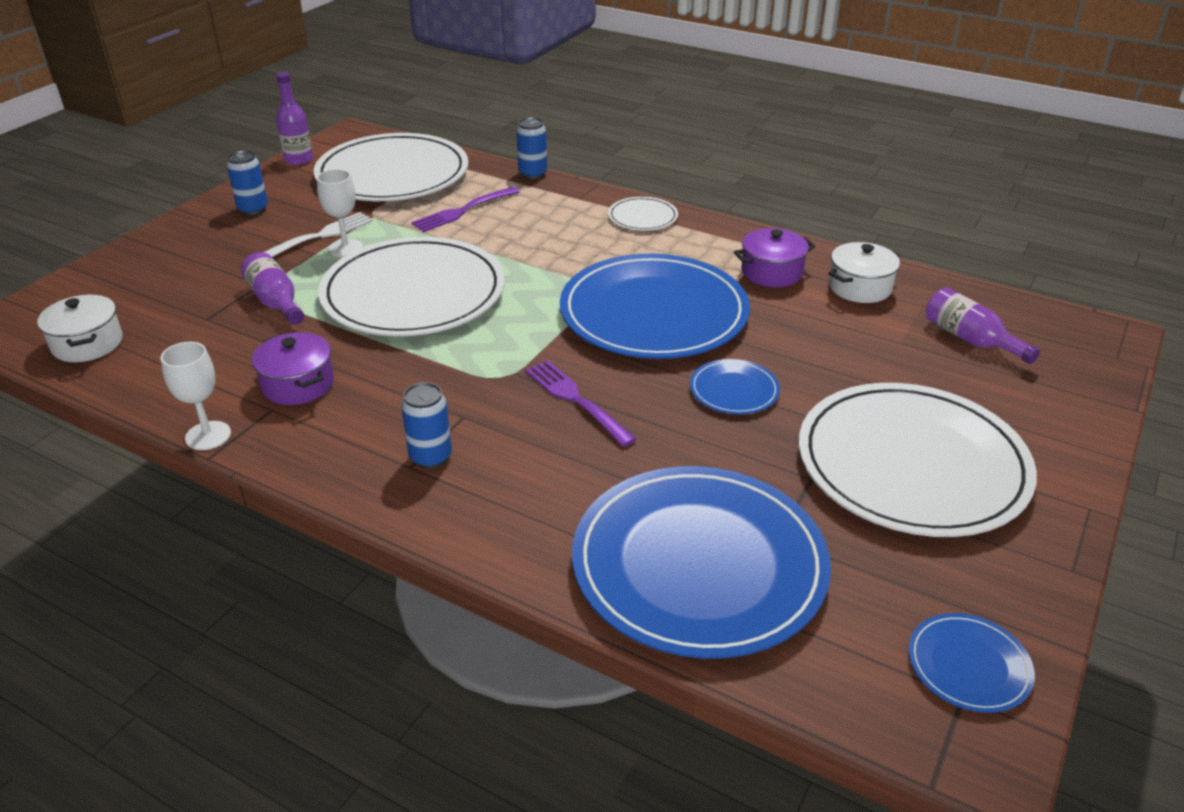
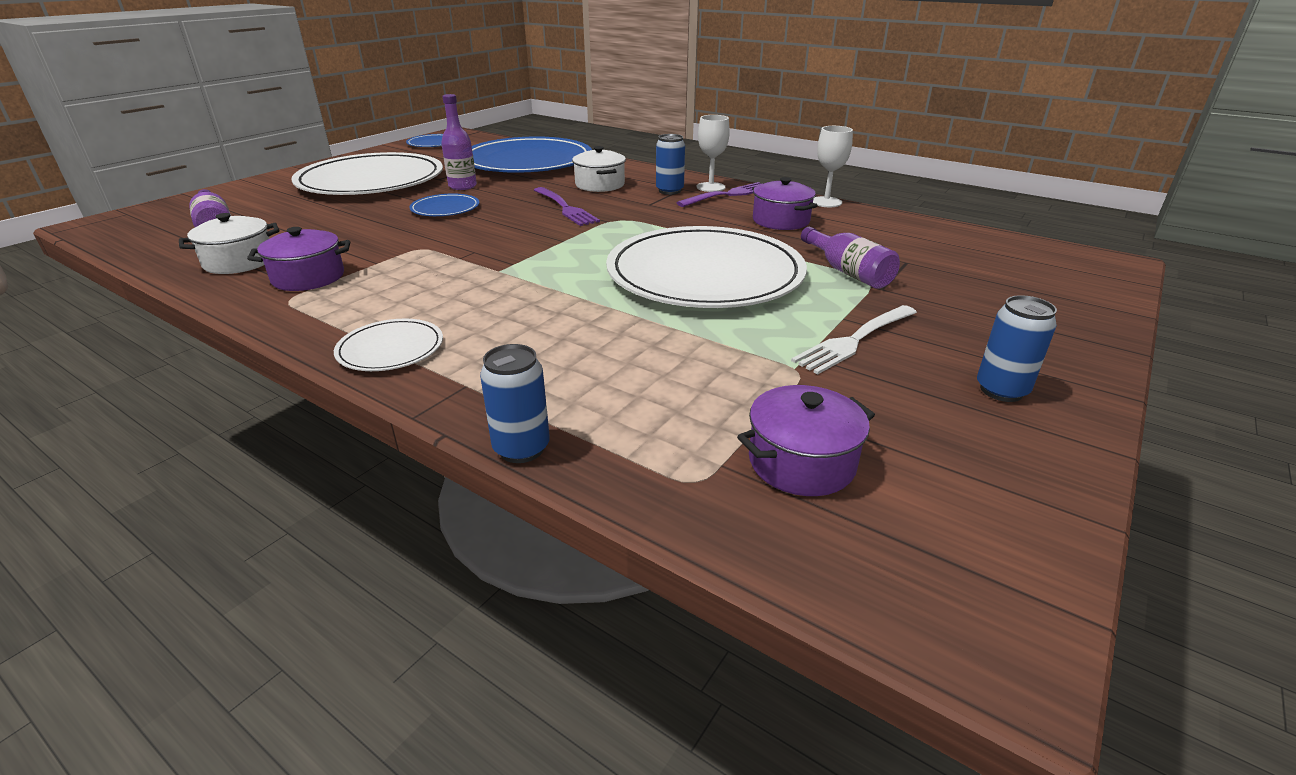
camera: 175 degrees left, 5 degrees down
white pot [37,294,123,362] -> white pot moved to [572,146,626,192]
purple bottle [276,72,313,165] -> purple bottle moved to [441,94,477,190]
white plate [314,133,468,201] -> purple pot [737,385,875,496]
white goblet [317,169,363,257] -> white goblet moved to [697,115,730,192]
purple fork [411,187,520,232] -> purple fork moved to [676,182,761,207]
blue plate [560,254,750,359] -> none

